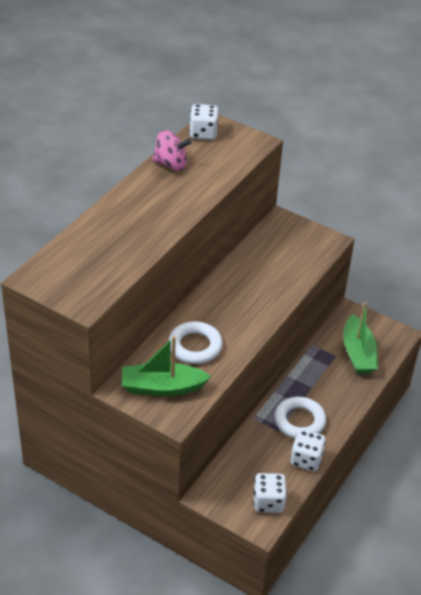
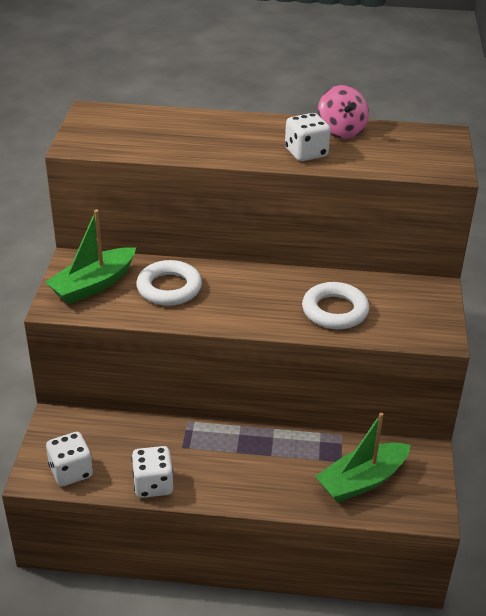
camera: 65 degrees right, 5 degrees down
green boat [122,336,211,396] -> green boat turned 105 degrees counterclockwise [45,210,136,304]
white dice [189,104,218,140] -> white dice moved to [285,113,330,161]
white ring [274,397,326,438] -> white ring moved to [302,282,369,329]

